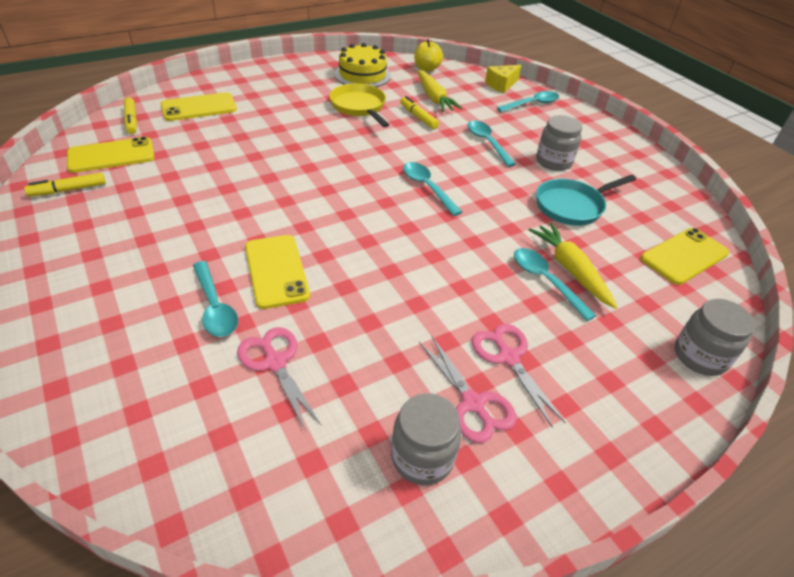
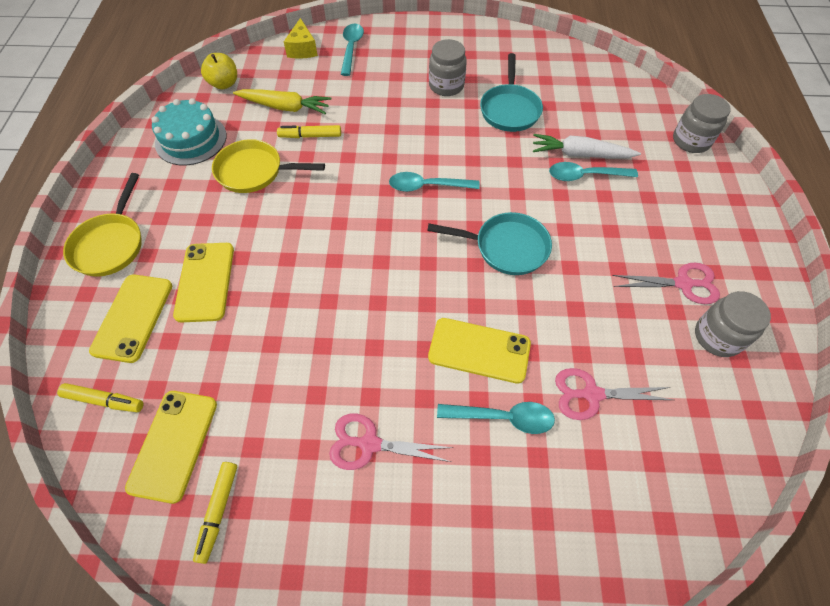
camera: 55 degrees left, 15 degrees up
yellow cake [334,43,391,87] -> turquoise cake [151,98,227,166]
turquoise spoon [467,120,516,167] -> none
pink scissors [472,324,566,428] -> pink scissors moved to [329,414,453,470]
yellow carrot [529,223,618,309] -> white carrot [533,134,641,158]
yellow phone [641,228,729,285] -> yellow phone moved to [173,243,234,323]
none -> yellow pan [63,173,142,277]
none -> turquoise pan [427,212,552,275]

